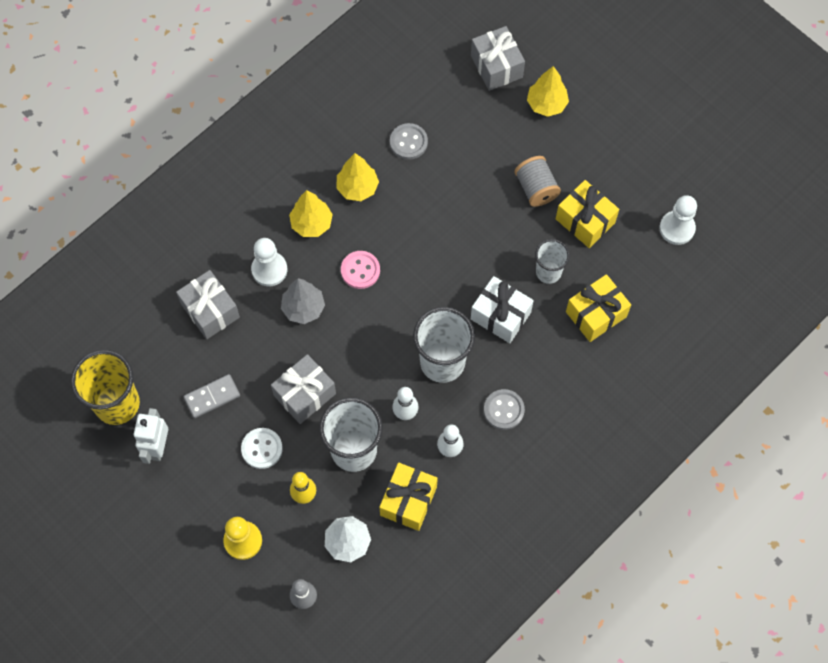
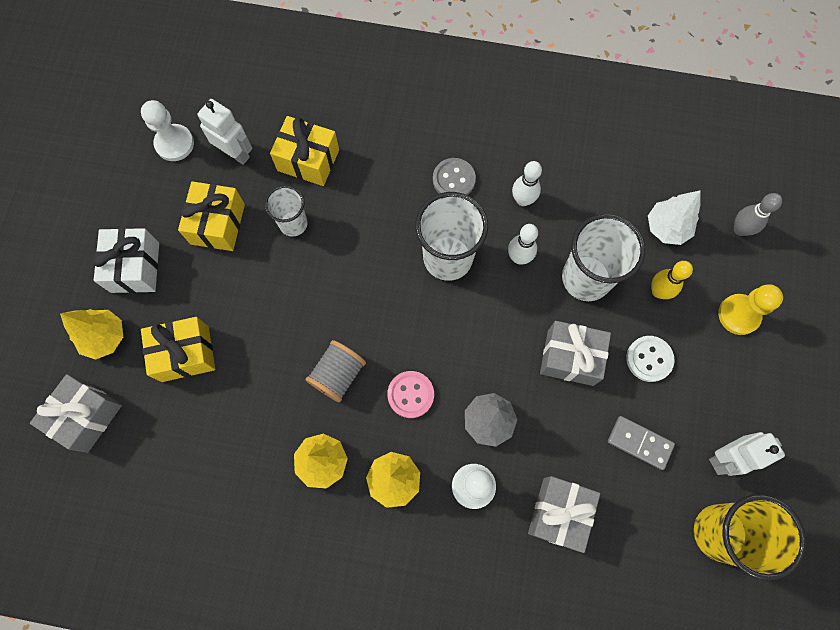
camera: 125 degrees left, 5 degrees up
yellow gift [379,463,438,531] -> yellow gift moved to [141,317,215,382]
grey button [390,123,428,160] -> none
white gift [471,276,534,343] -> white gift moved to [93,228,159,293]
grey spool [514,156,561,207] -> grey spool moved to [305,340,366,402]
none -> white robot [198,99,252,165]

